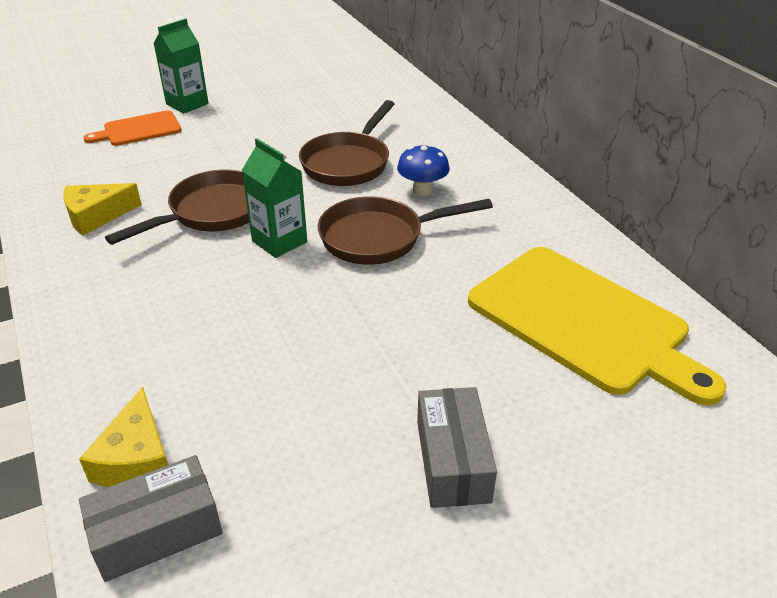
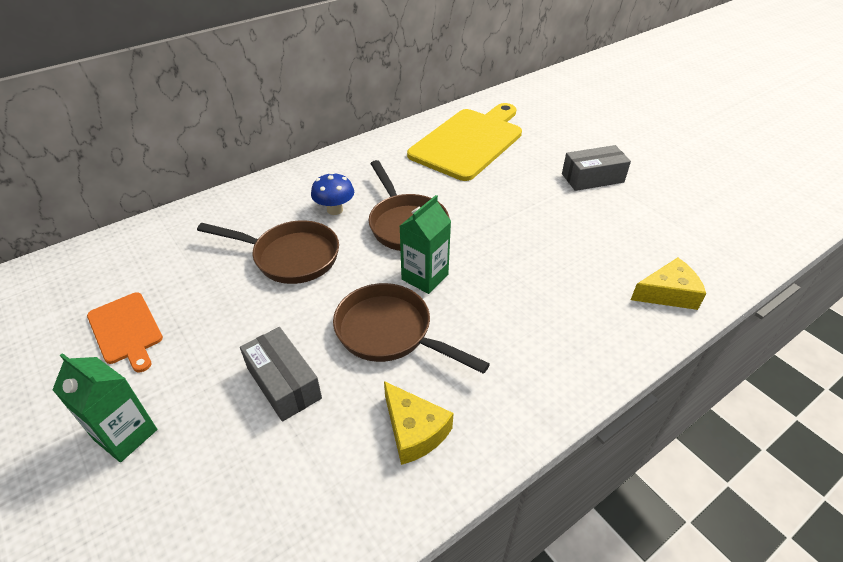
camera: 100 degrees left, 5 degrees up
grey box [79,455,222,582] -> grey box moved to [240,327,322,422]
orange cutting board [84,110,182,146] -> orange cutting board moved to [87,292,163,372]

